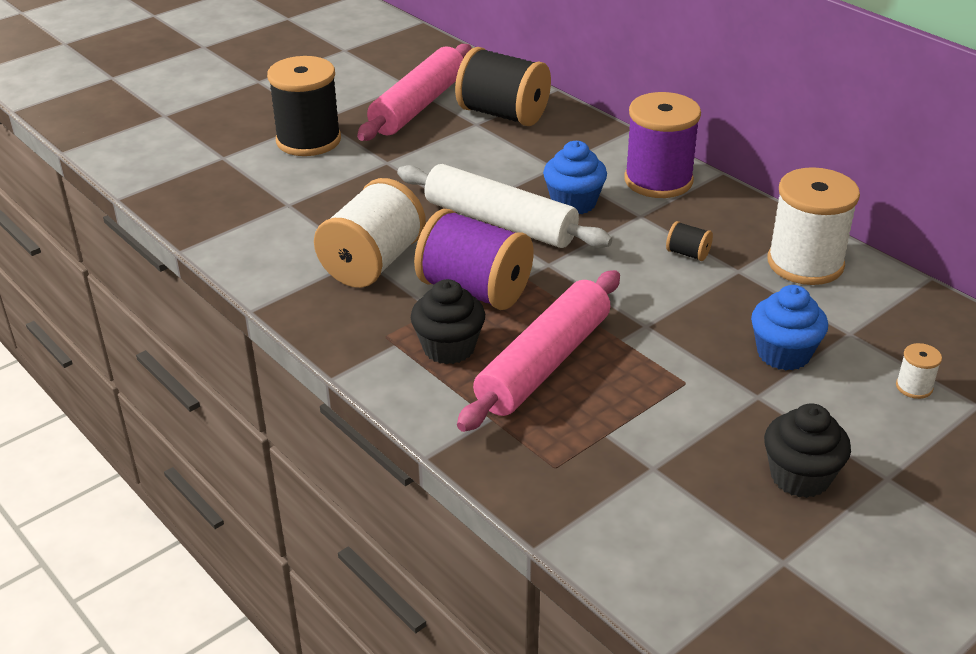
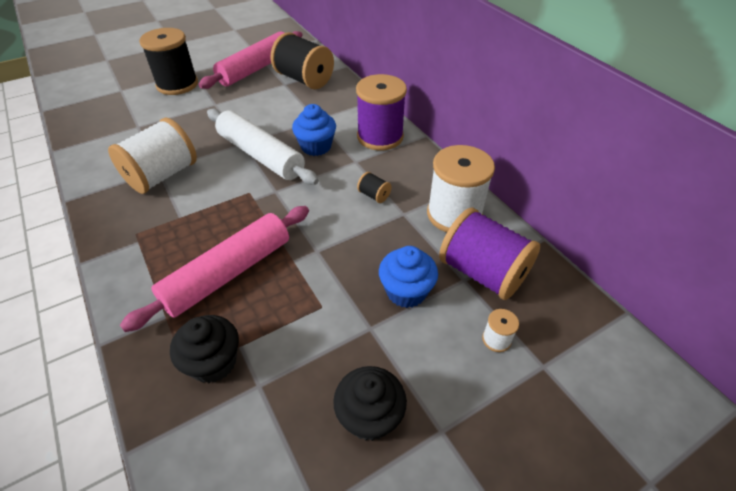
camera: 10 degrees right, 10 degrees up
black cupcake [411,279,485,364] -> black cupcake moved to [170,315,239,383]
purple spool [414,209,534,310] -> purple spool moved to [439,207,540,300]

